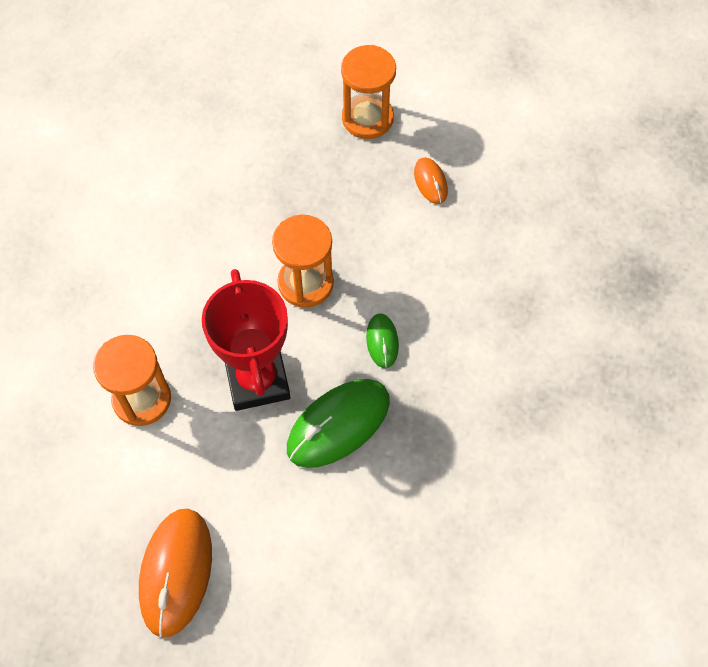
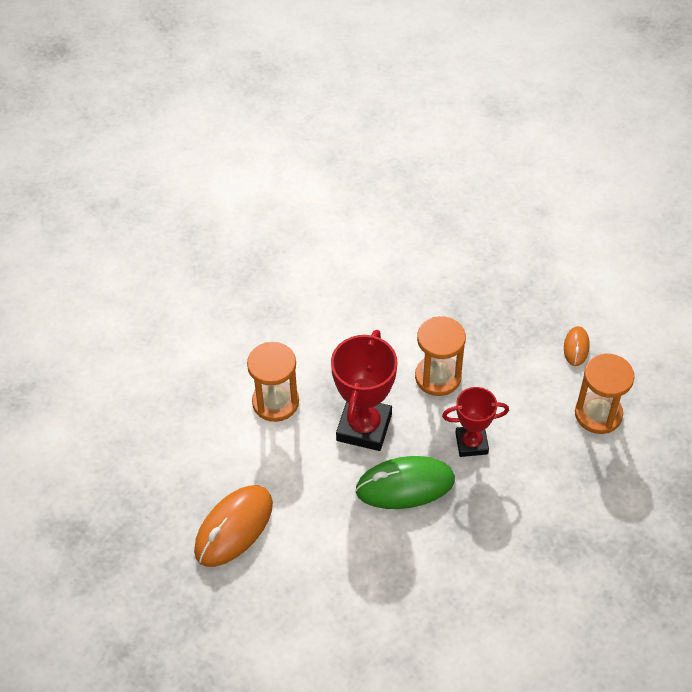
camera: 30 degrees right, 10 degrees down
orange hourglass [341,45,396,139] -> orange hourglass moved to [575,354,635,434]
green mouse [366,313,399,368] -> red trophy [442,387,509,457]

